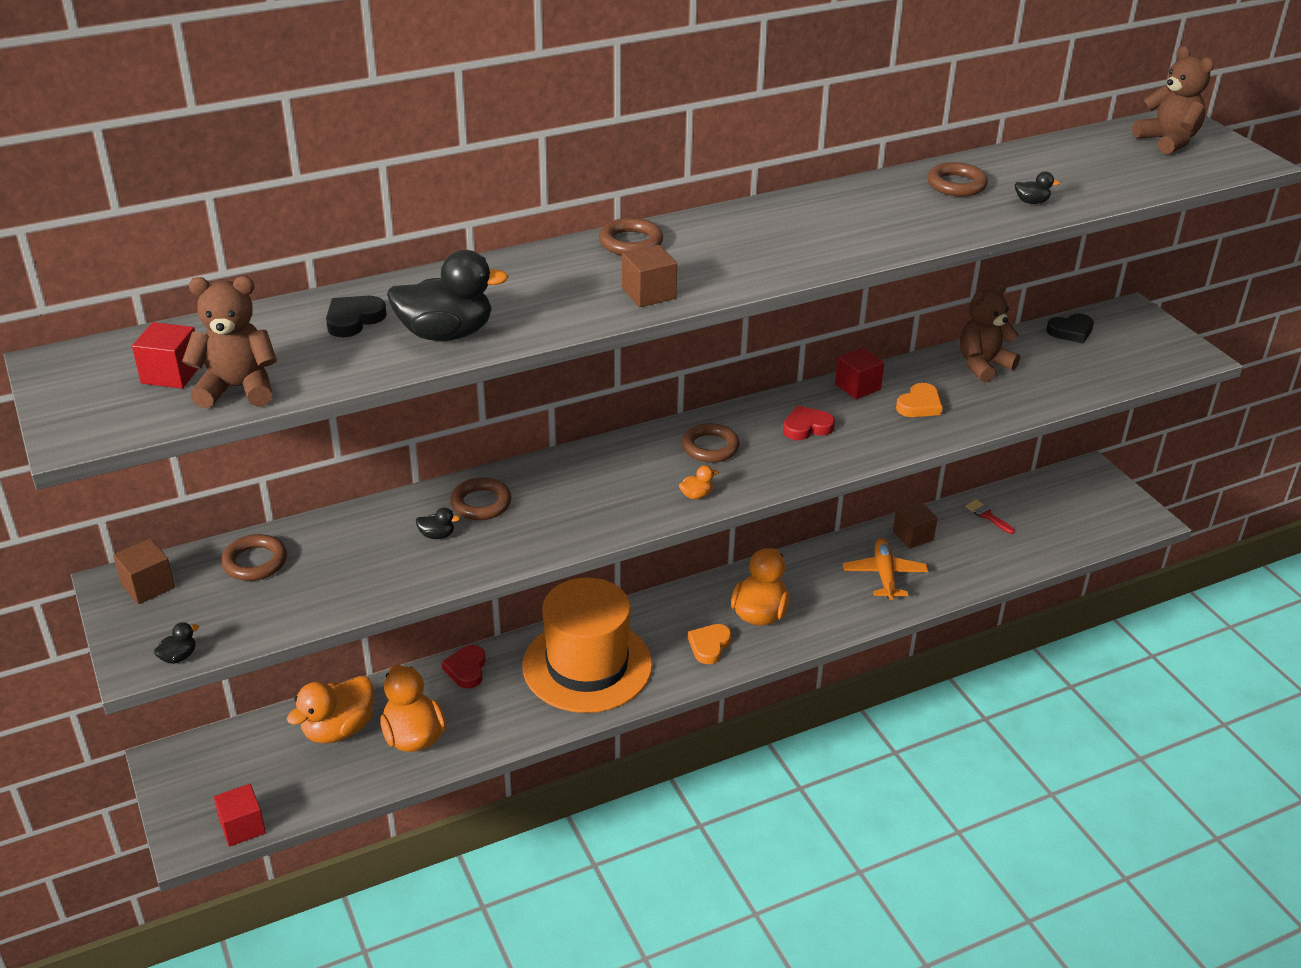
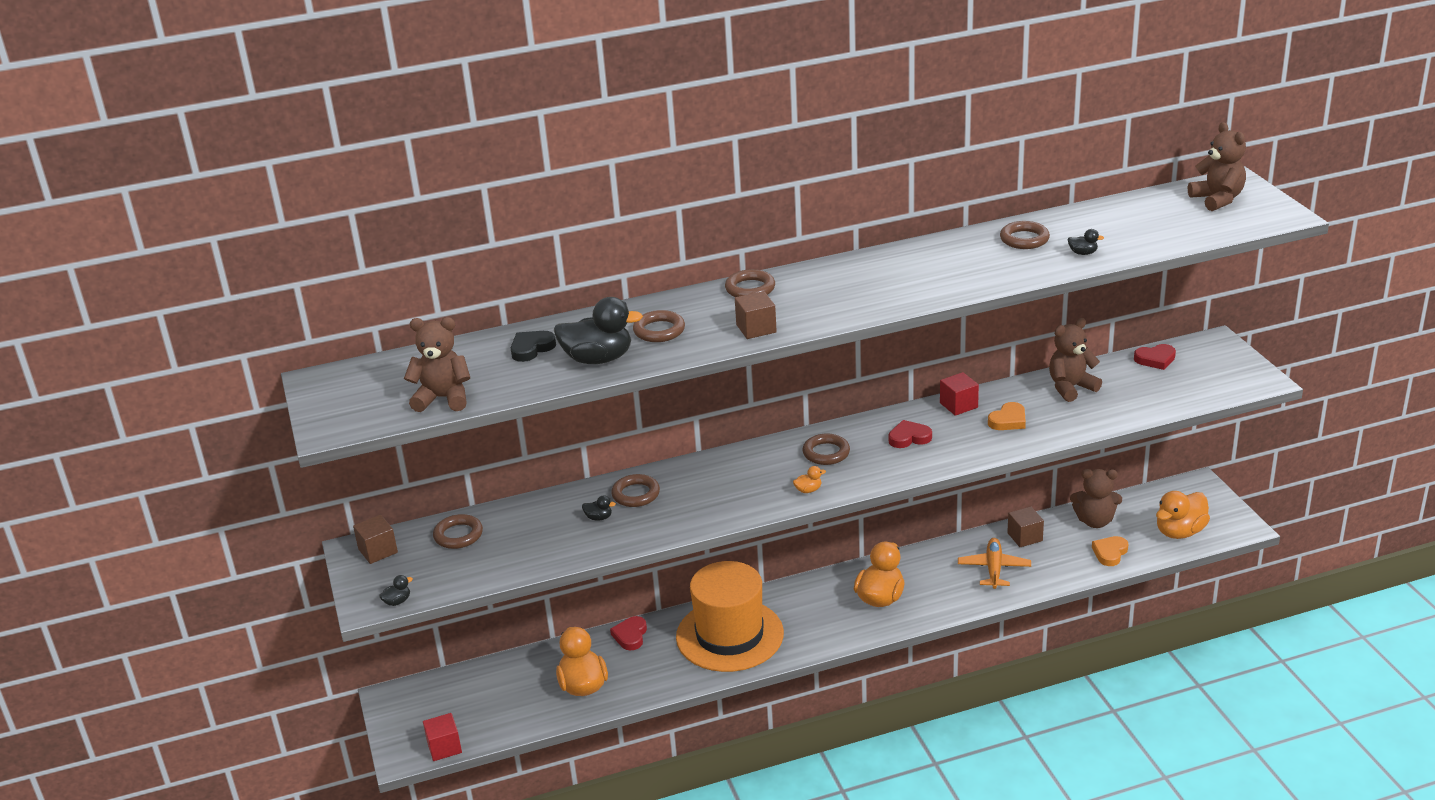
camera: 10 degrees right, 5 degrees down
red cube [132,322,198,389] -> none
orange duck [287,676,374,743] -> orange duck moved to [1156,491,1210,539]
orange heart [688,624,732,664] -> orange heart moved to [1092,536,1129,566]
red brush [965,500,1015,534] -> brown teddy bear [1070,469,1122,528]
black heart [1046,314,1094,344] -> red heart [1134,344,1176,370]
none -> brown ring [633,310,685,342]

